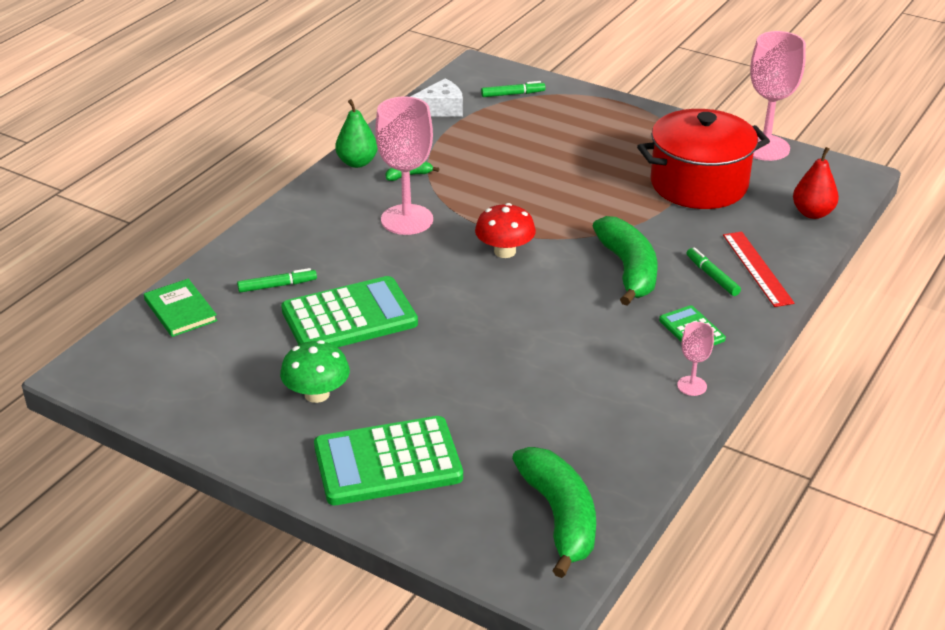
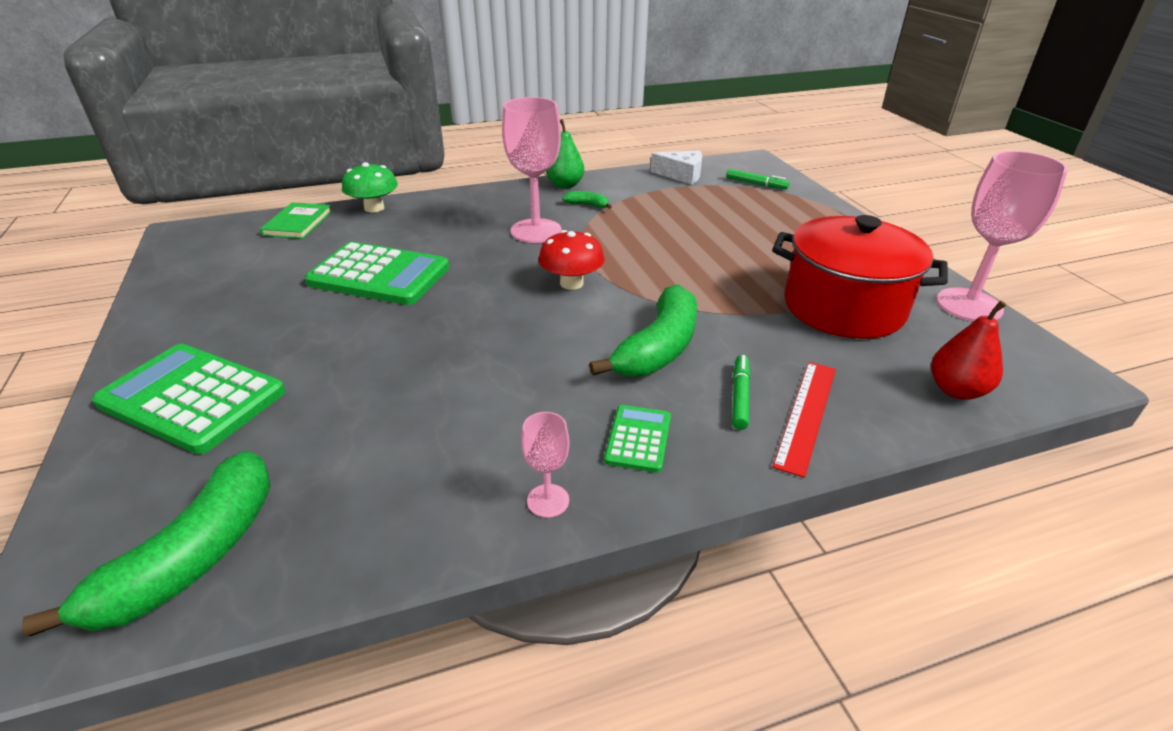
camera: 40 degrees right, 0 degrees up
green marker [237,268,317,293] -> none
green mushroom [280,340,350,403] -> green mushroom moved to [342,162,398,212]

